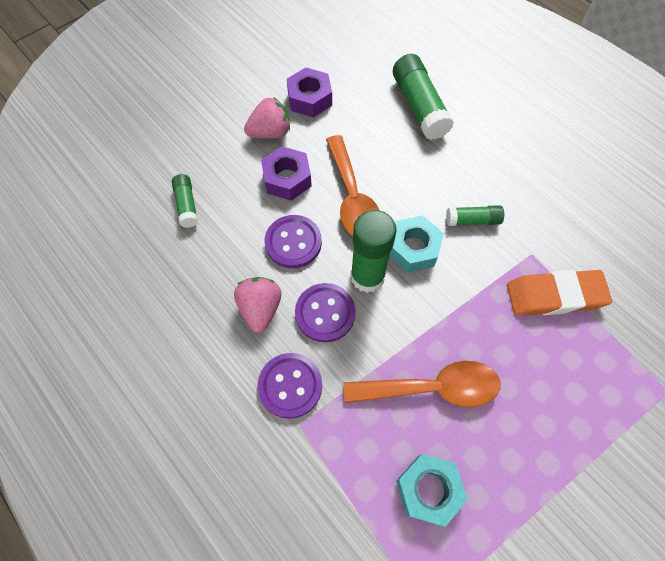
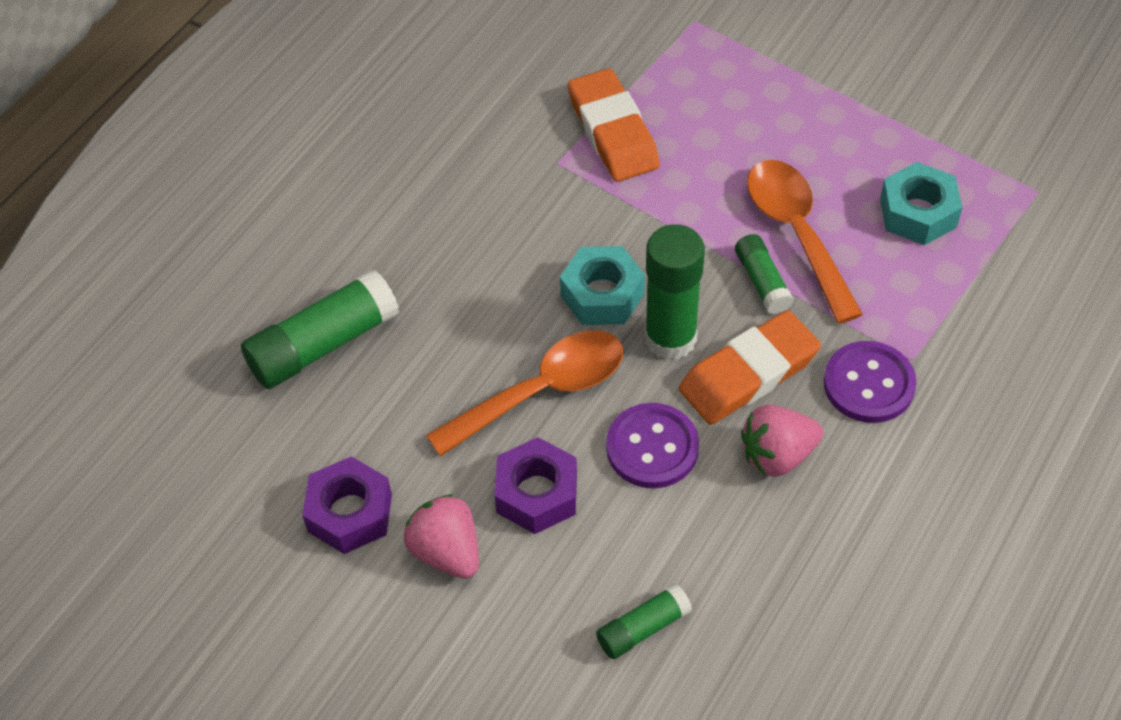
camera: 105 degrees left, 10 degrees down
purple button [295,283,356,342] -> orange eraser [679,310,821,425]
green glue stick [446,205,504,226] -> green glue stick moved to [735,234,793,314]

